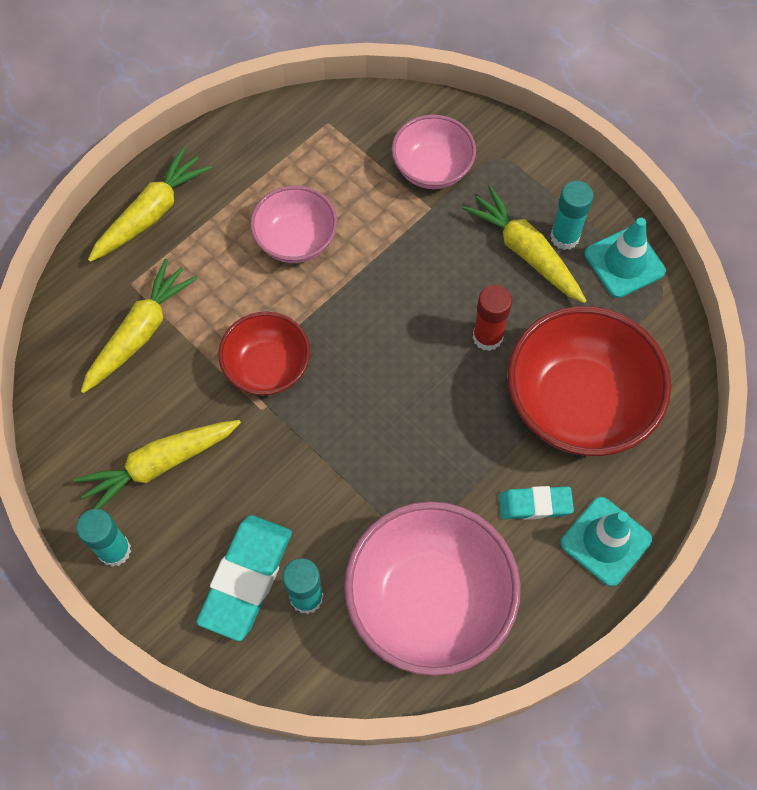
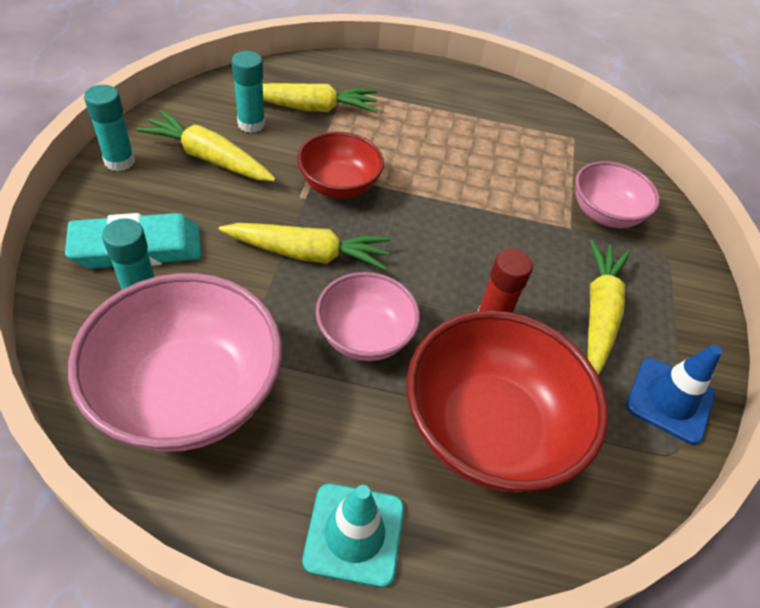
camera: 50 degrees right, 15 degrees down
yellow carrot [88,147,212,262] -> yellow carrot moved to [219,223,391,270]
pink bowl [250,185,337,263] -> pink bowl moved to [315,272,420,361]
turquoise eraser [499,486,574,520] -> none
turquoise glue stick [550,181,594,250] -> turquoise glue stick moved to [232,51,265,133]
turquoise traffic cone [584,218,666,298] -> blue traffic cone [626,345,722,445]

